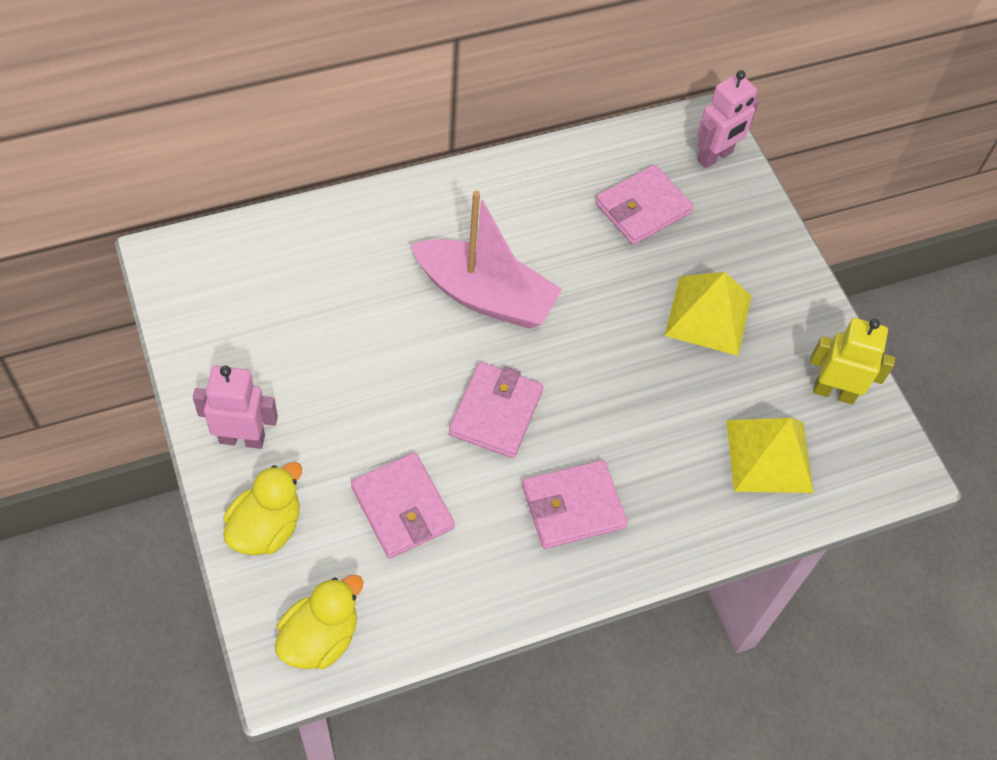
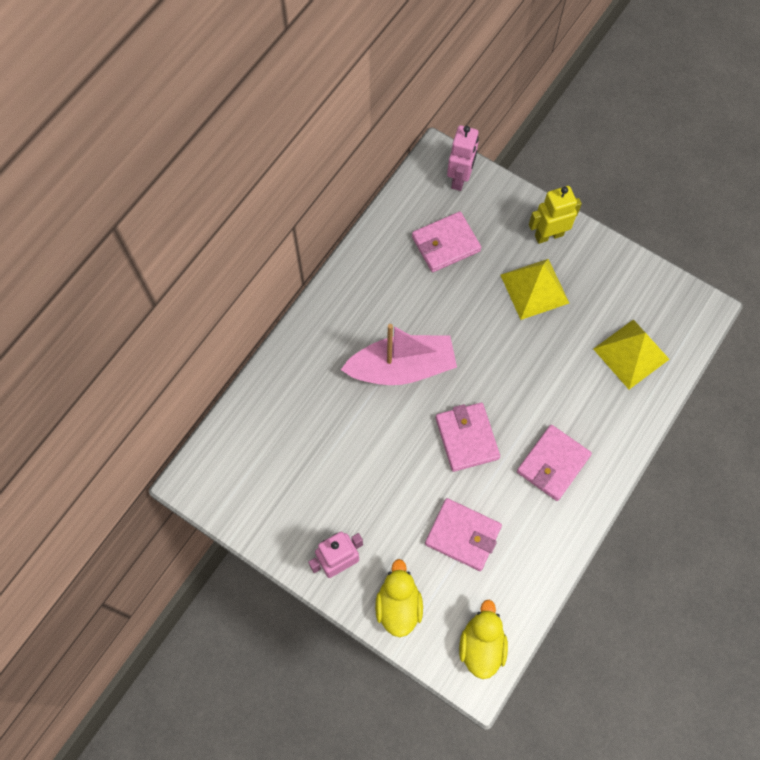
camera: 30 degrees left, 10 degrees up
pink wallet [595,165,693,245] -> pink wallet turned 45 degrees clockwise [412,212,481,272]
yellow robot [810,318,895,404] -> yellow robot moved to [529,186,582,244]

